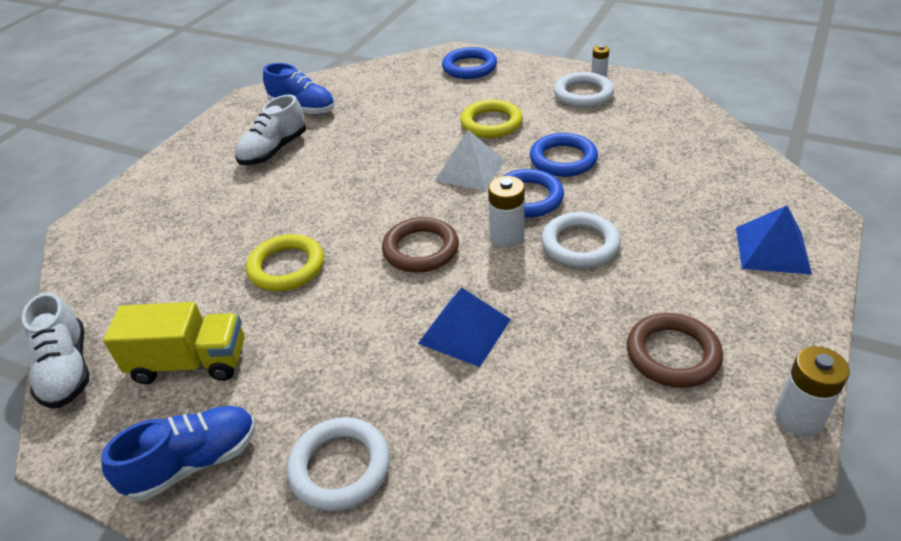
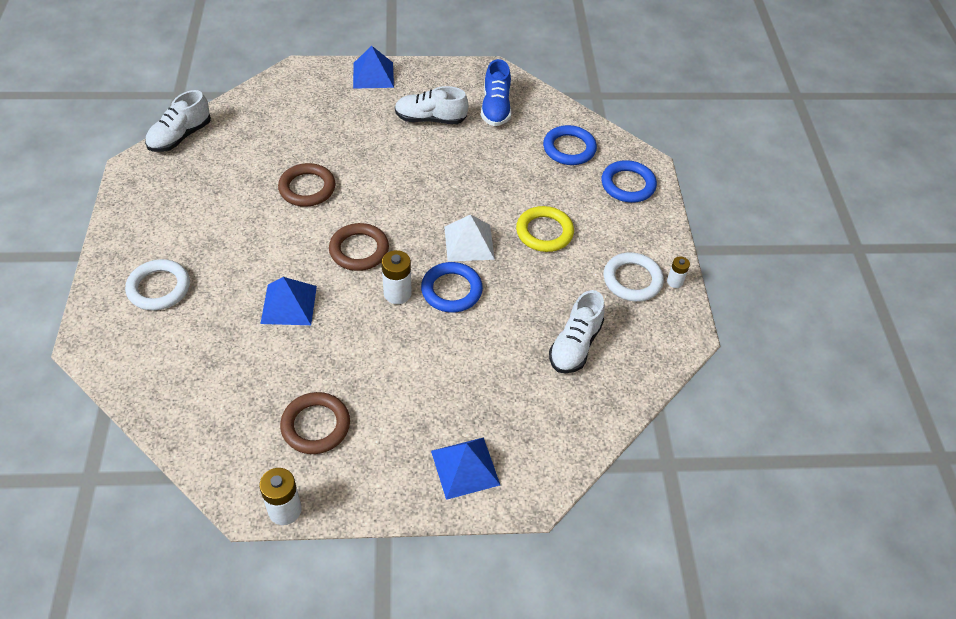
camera: 55 degrees right, 10 degrees up
blue shoe [101,406,256,501] -> none
yellow truck [103,302,244,384] -> none
yellow ring [246,234,324,291] -> brown ring [278,163,336,207]
blue ring [530,133,598,177] -> blue ring moved to [543,125,597,165]
white ring [541,212,621,268] -> none
none -> blue pyramid [353,46,394,89]
none -> white shoe [549,290,605,373]

